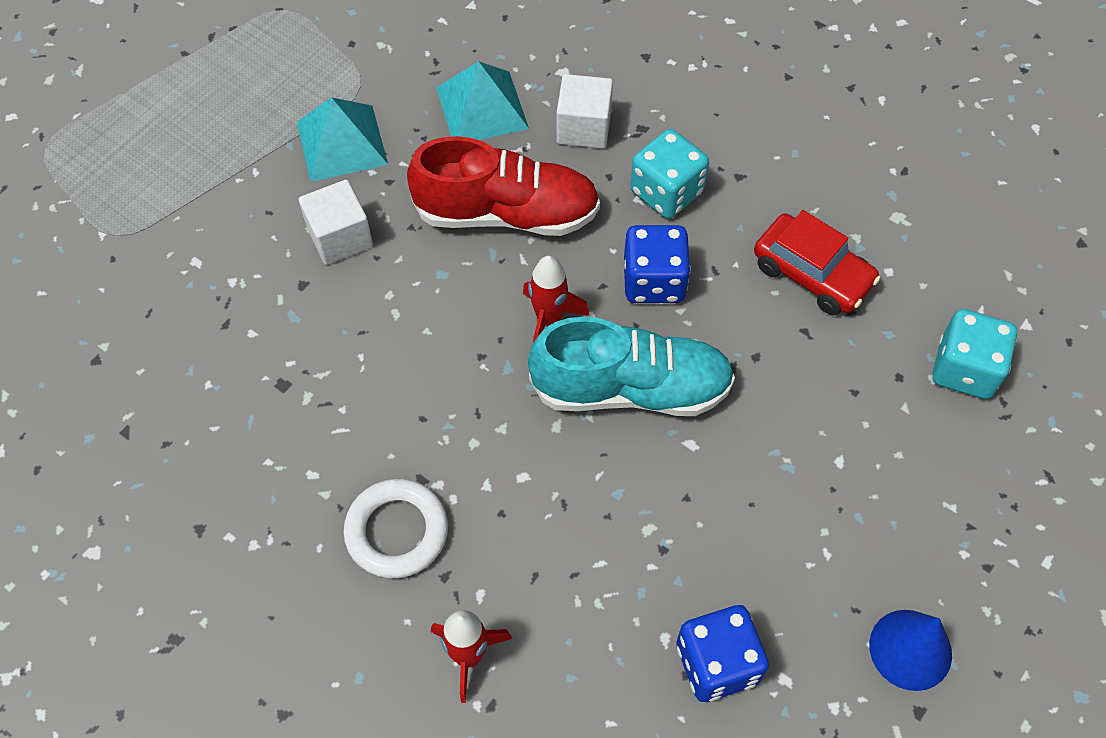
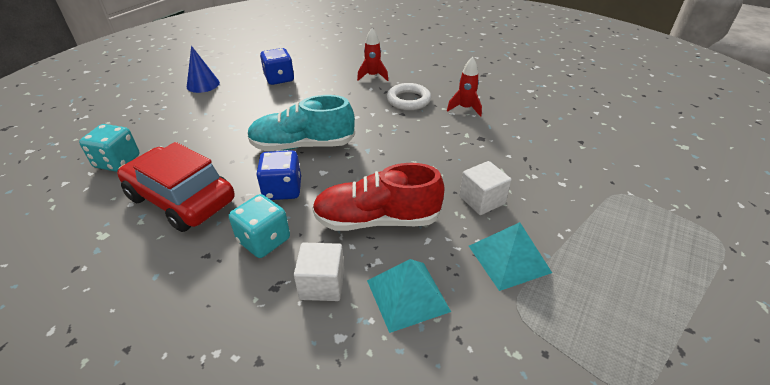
camera: 175 degrees right, 20 degrees down
red rocket [523,256,589,343] -> red rocket moved to [447,57,482,117]
red car [754,210,880,315] -> red car [117,142,234,232], size x1.56

